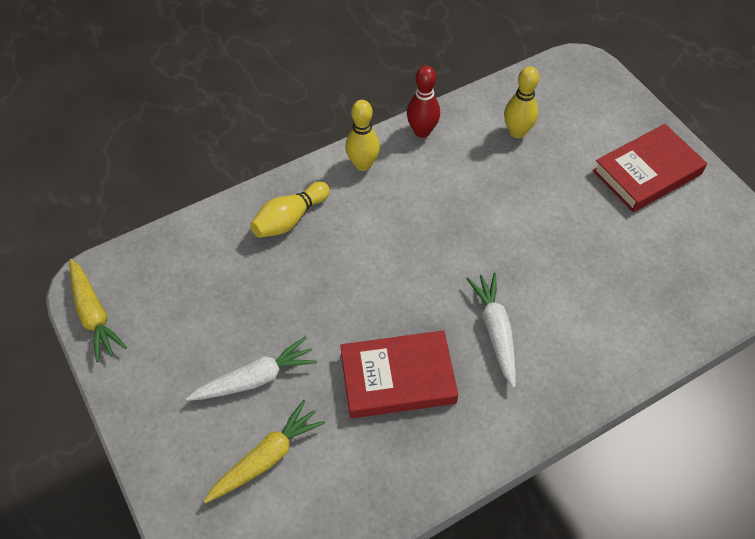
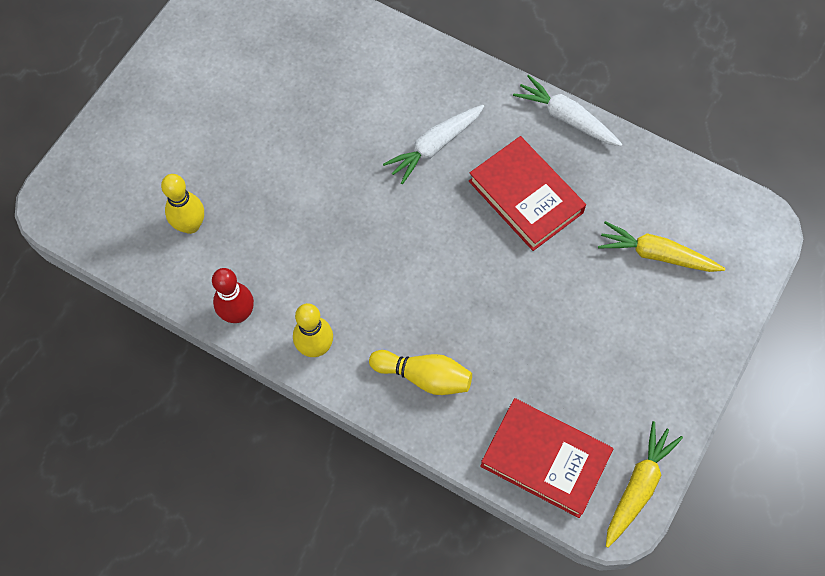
camera: 120 degrees left, 10 degrees up
white carrot [186,337,317,401] -> white carrot moved to [513,75,622,146]
red book [593,124,707,212] -> red book moved to [480,398,613,518]

